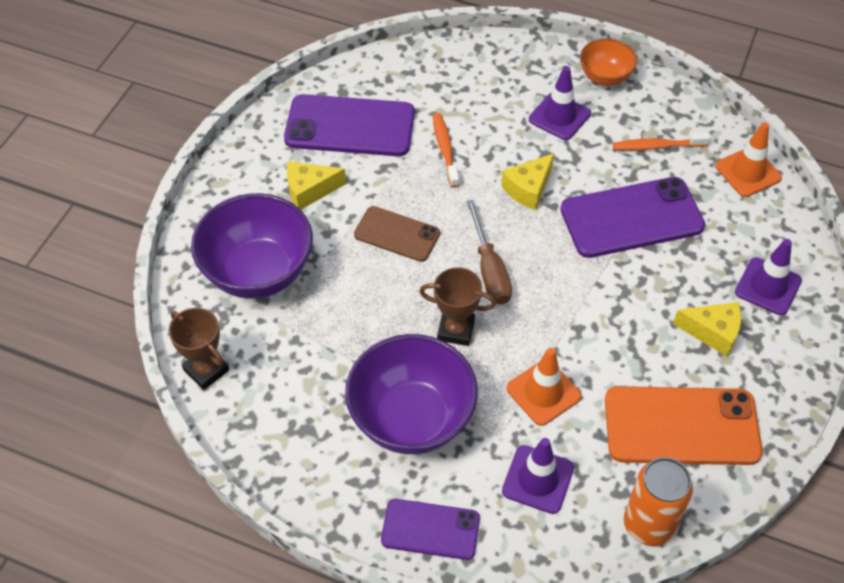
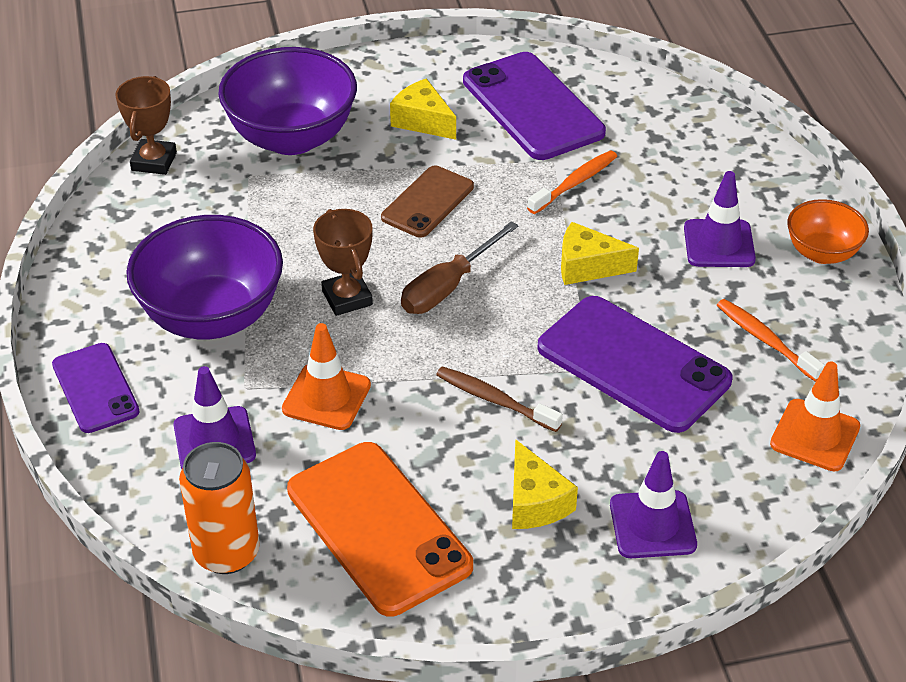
camera: 55 degrees right, 10 degrees down
brown phone [354,206,440,262] -> brown phone turned 45 degrees clockwise [381,165,474,238]
none -> brown toothbrush [436,367,563,432]

